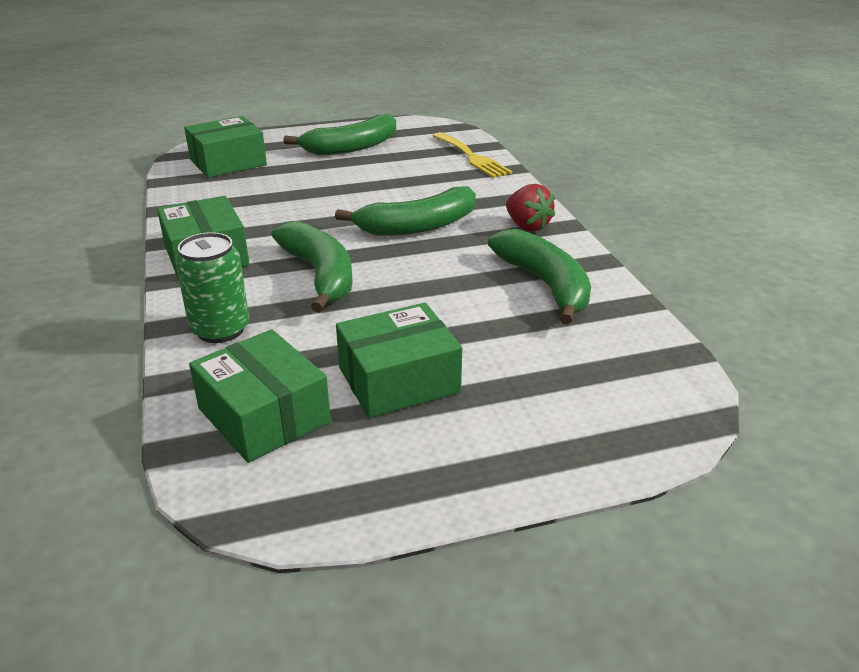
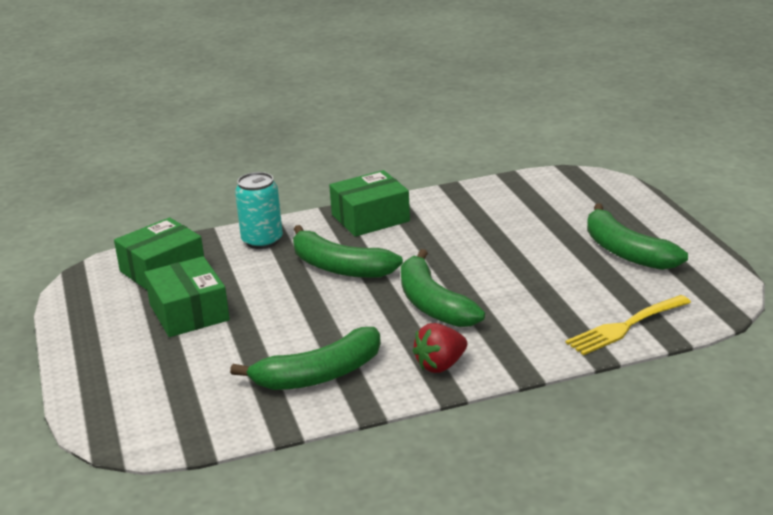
camera: 90 degrees right, 5 degrees down
green can [175,232,249,343] -> turquoise can [235,172,283,249]
green box [184,116,267,178] -> none
green banana [271,221,353,312] -> green banana turned 60 degrees clockwise [293,225,403,278]

